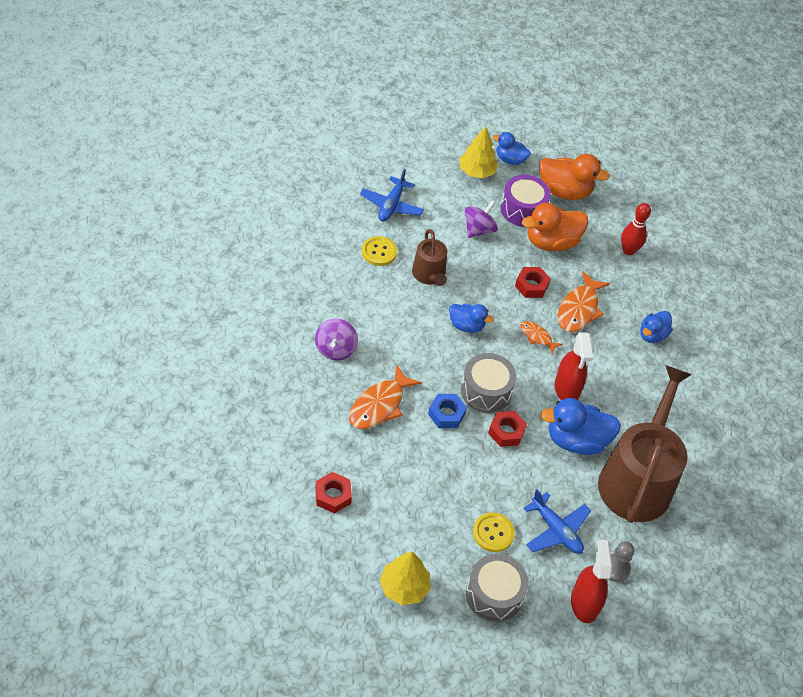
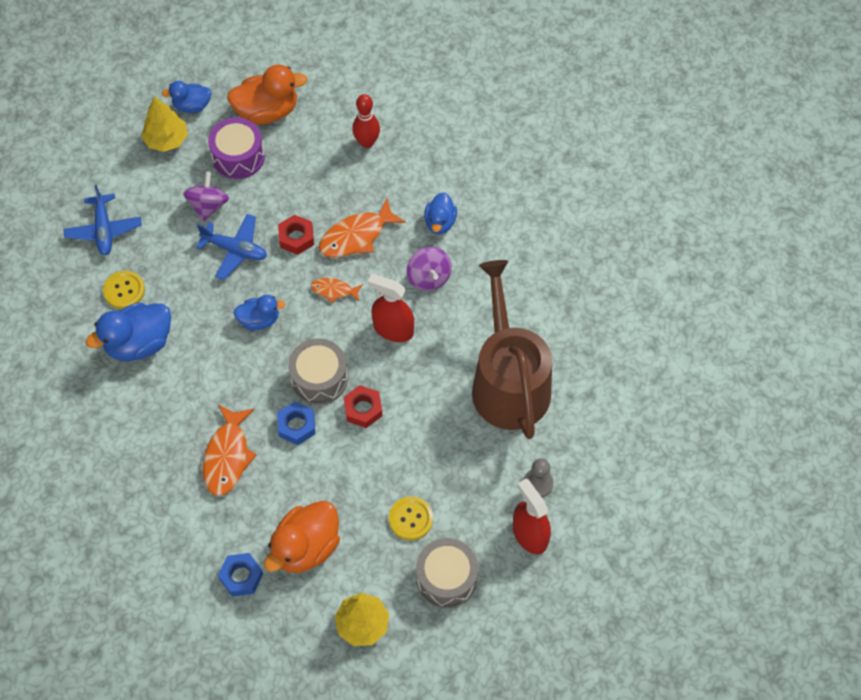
camera: 25 degrees left, 10 degrees up
purple spinning top [315,318,358,361] -> purple spinning top moved to [407,247,452,291]
red nut [315,472,352,513] -> blue nut [218,553,263,597]
brown watering can [412,229,447,286] -> none
orange duck [522,203,588,251] -> orange duck moved to [264,501,340,573]
blue plane [524,489,591,554] -> blue plane moved to [196,214,267,280]
blue duck [540,398,621,455] -> blue duck moved to [86,302,171,361]
red spray bottle [555,332,593,400] -> red spray bottle turned 150 degrees clockwise [367,274,414,342]
orange fish [558,271,610,332] -> orange fish turned 60 degrees clockwise [318,198,406,258]

